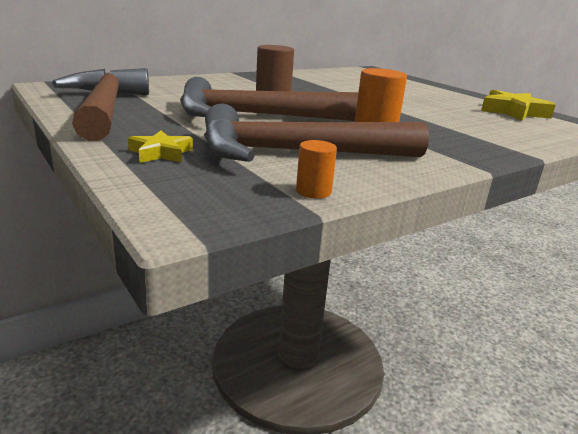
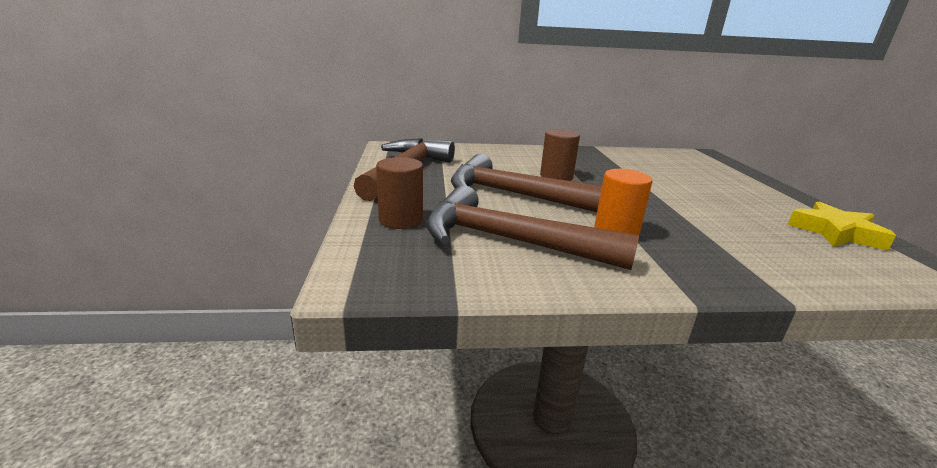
camera: 30 degrees right, 0 degrees up
yellow star [128,130,193,163] -> brown cylinder [376,157,423,229]
orange cylinder [296,140,337,199] -> none

